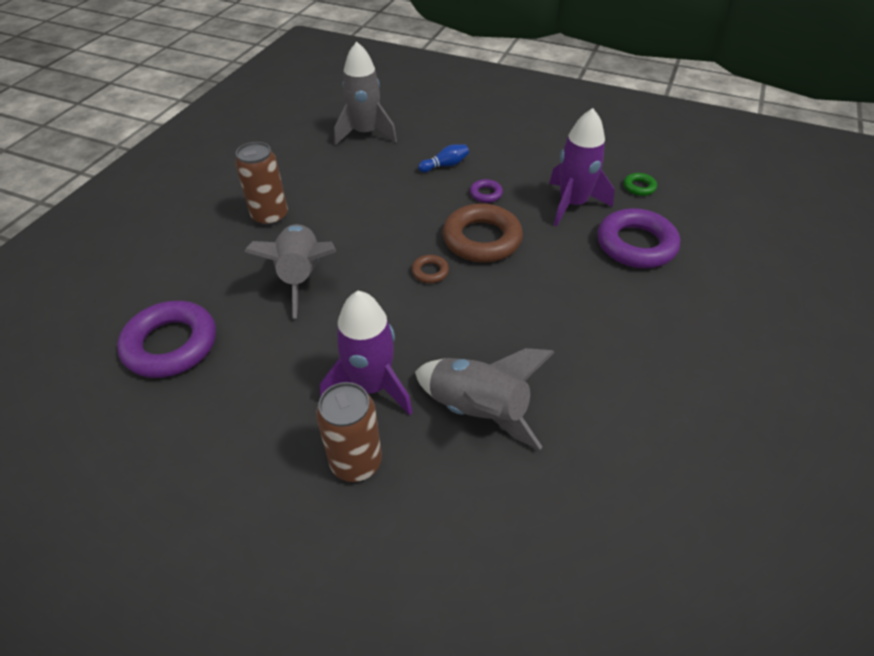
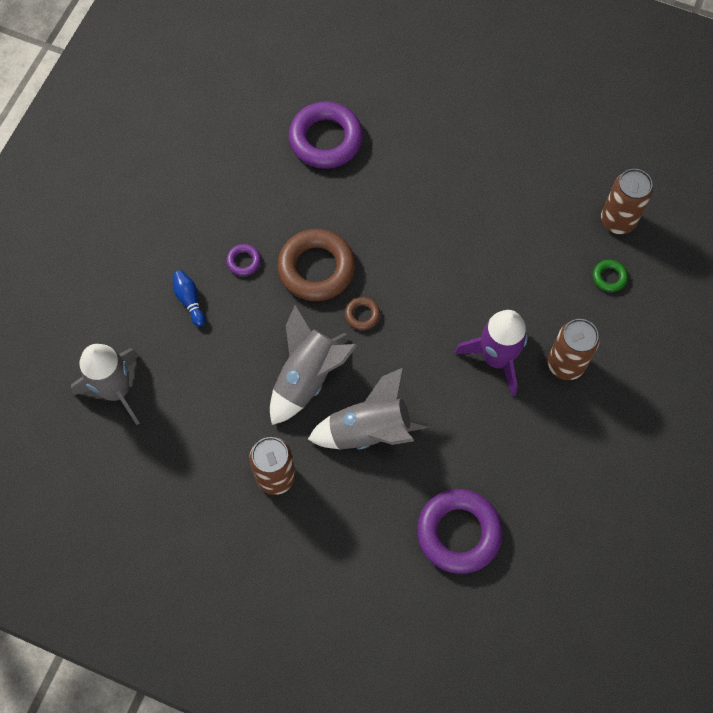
camera: 90 degrees left, 20 degrees up
grey rocket [415,348,554,450] -> grey rocket moved to [270,305,357,425]
purple rocket [549,108,615,226] -> none
green ring [624,173,657,196] -> green ring moved to [593,259,628,292]
none -> brown can [601,169,653,234]

